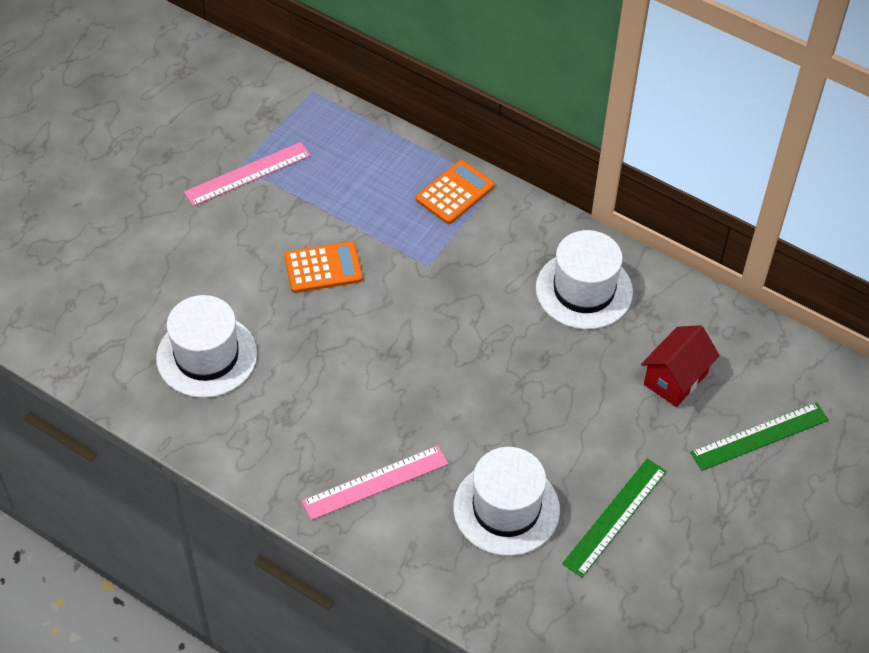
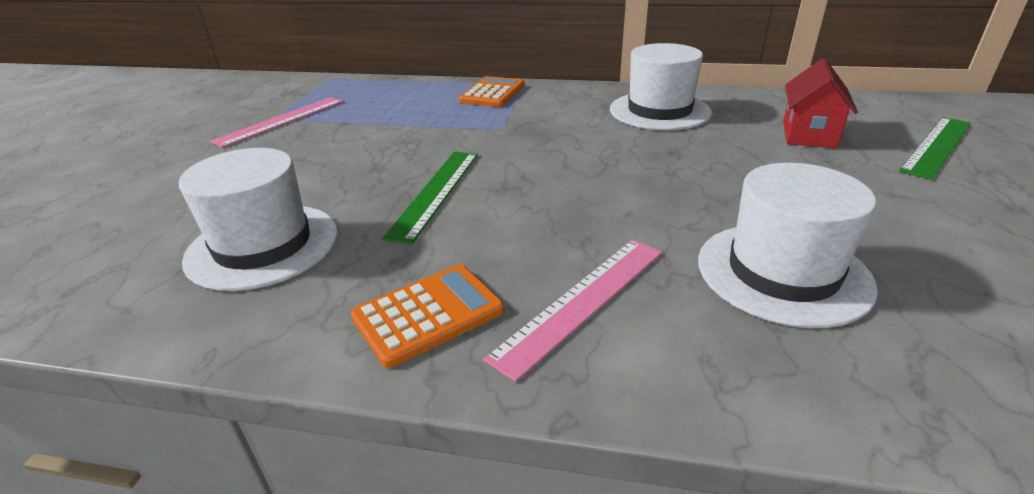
camera: 20 degrees left, 20 degrees down
orange calculator [284,241,363,293] -> orange calculator moved to [350,264,504,368]
green ruler [562,459,667,577] -> green ruler moved to [382,152,478,244]

